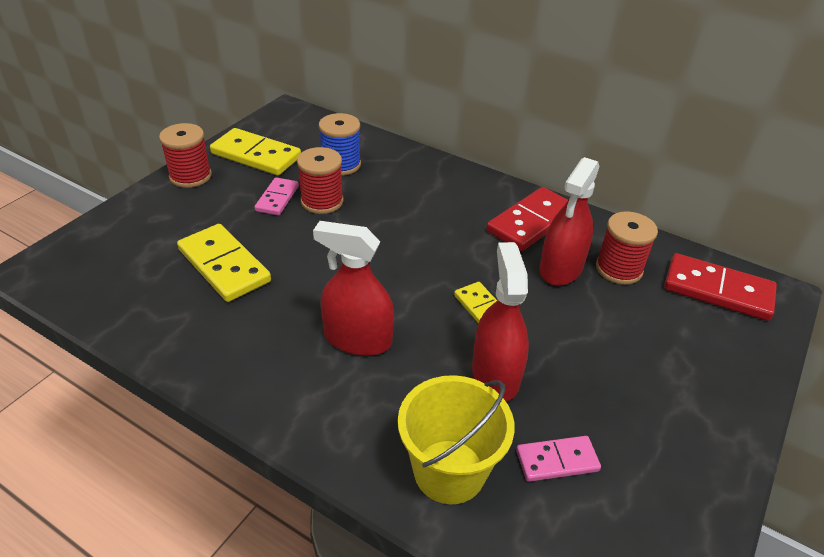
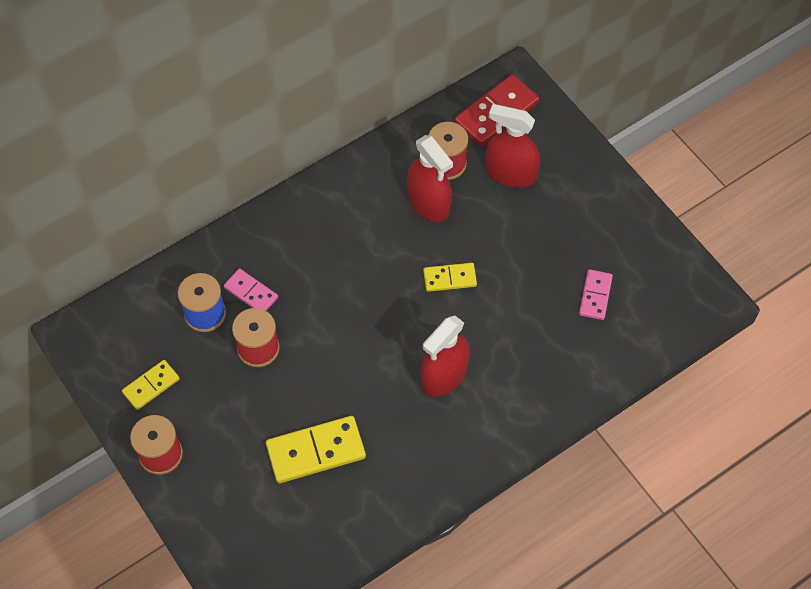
camera: 65 degrees left, 20 degrees up
yellow domino [210,128,301,176] -> yellow domino [122,360,180,410], size x0.59
pink domino [254,177,299,215] -> pink domino moved to [224,268,278,311]
yellow bucket [398,375,515,504] -> none
red spray bottle [472,242,529,402] -> red spray bottle moved to [485,104,540,188]
red domino [486,187,568,251] -> none

